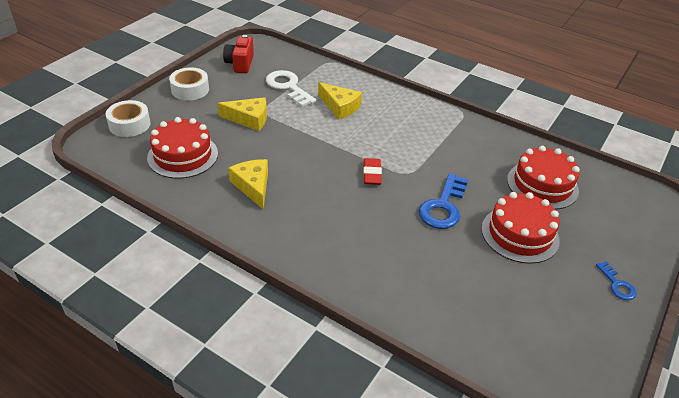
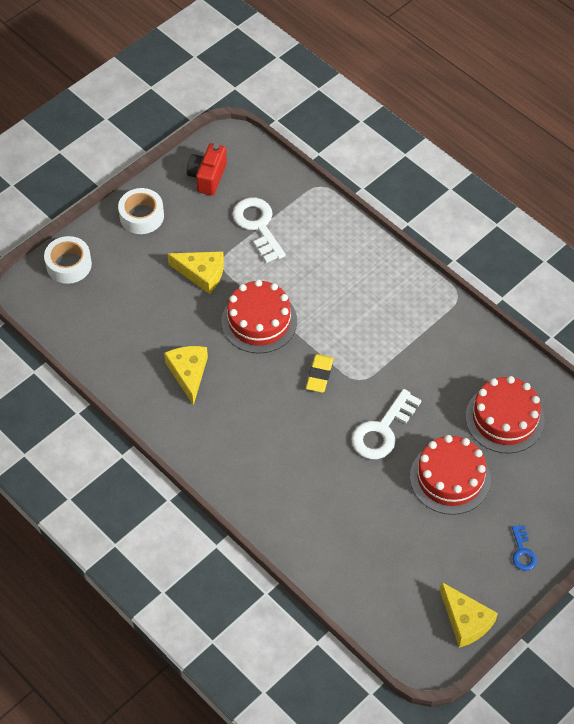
camera: 15 degrees right, 15 degrees up
red cake [147,117,218,179] -> red cake moved to [221,279,297,353]
yellow cheese [318,82,362,119] -> yellow cheese moved to [440,582,498,648]
red eraser [363,158,382,185] -> yellow eraser [306,354,334,393]
blue key [419,173,468,229] -> white key [351,389,422,459]

